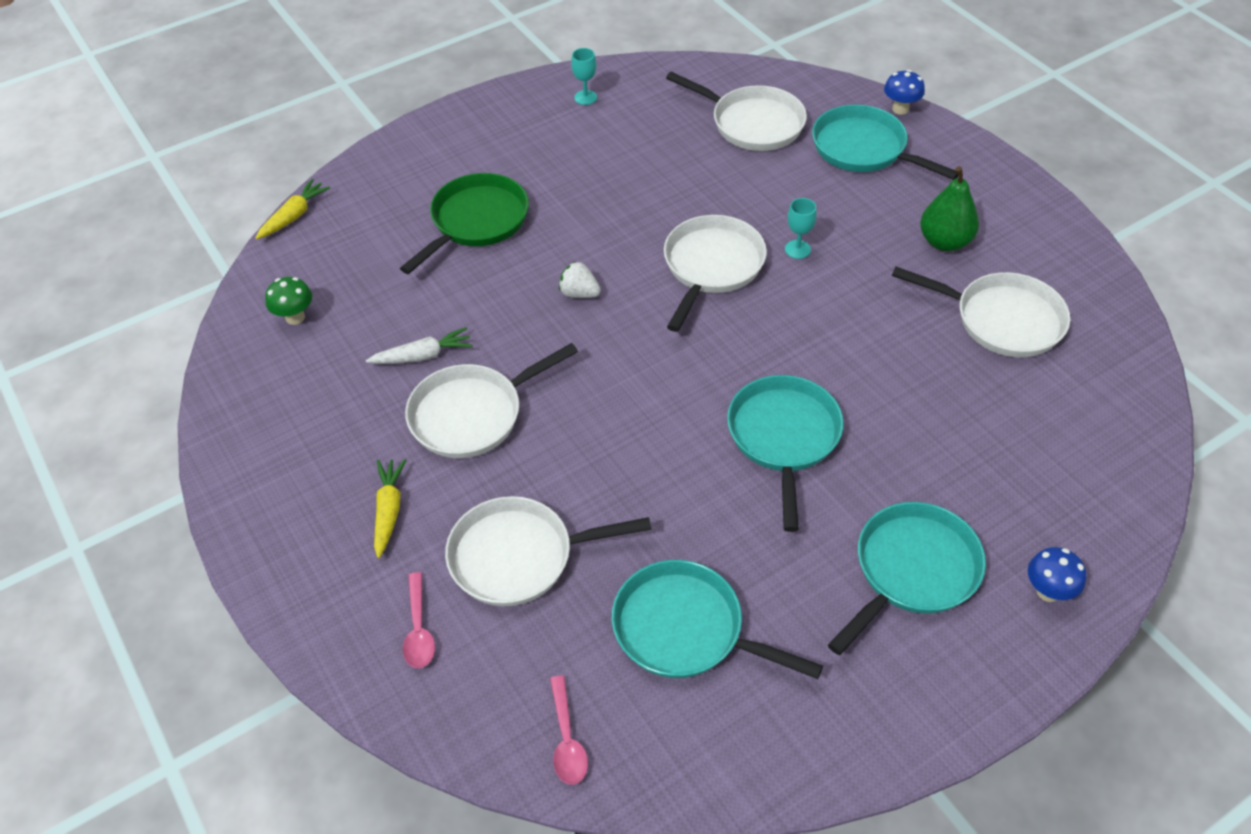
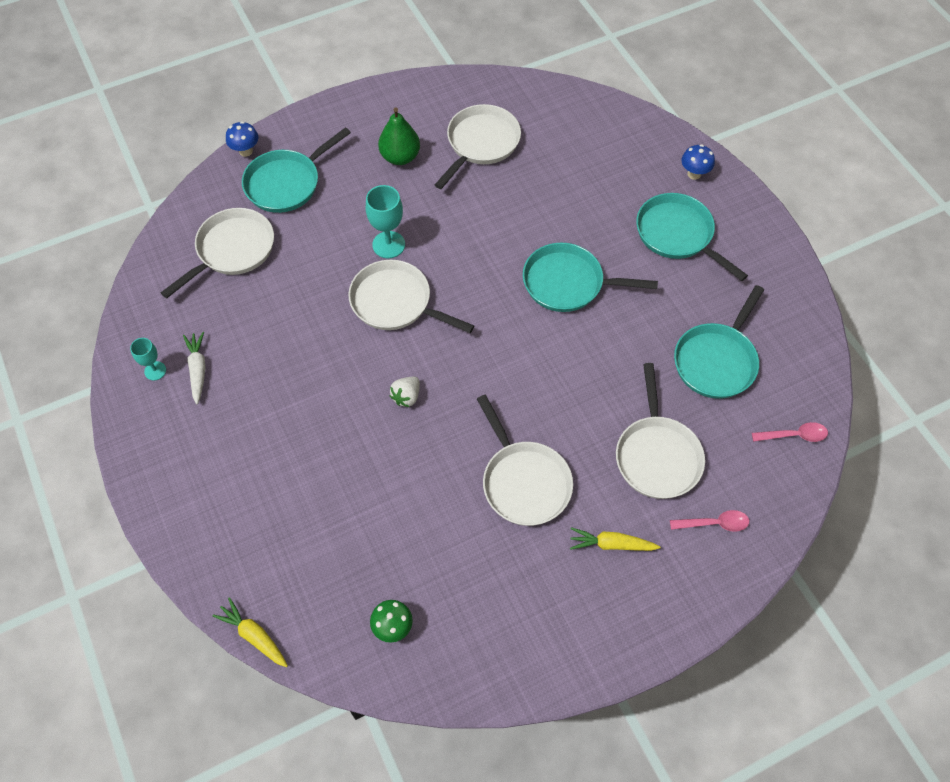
camera: 85 degrees left, 10 degrees up
white carrot [366,327,473,364] -> white carrot moved to [183,332,206,404]
green pan [400,173,529,274] -> none
turquoise goblet [785,198,817,259] -> turquoise goblet [366,185,405,258], size x1.64

